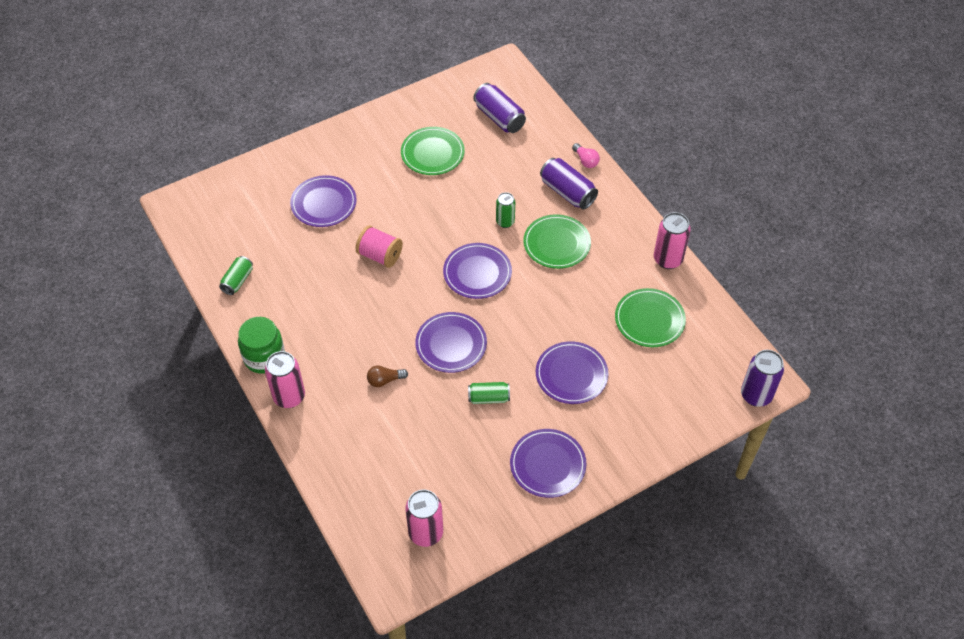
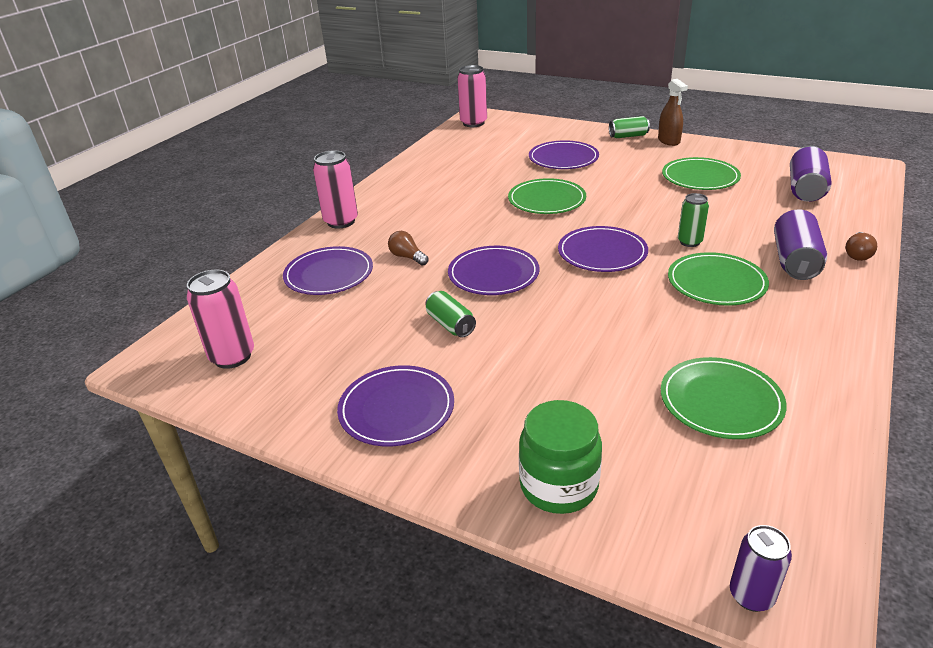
camera: 60 degrees right, 20 degrees down
green can [219,256,253,295] -> green can moved to [609,116,650,138]
green jar [238,317,285,374] -> green jar moved to [519,400,602,514]
pink spool [356,225,403,268] -> green plate [508,178,586,214]
purple plate [536,341,608,404] -> purple plate moved to [283,246,373,295]
pink light bulb [572,143,600,168] -> brown light bulb [846,232,877,261]
pink can [654,212,691,269] -> pink can moved to [457,65,487,127]
purple can [741,350,784,407] -> purple can [730,525,792,612], size x0.64
none -> brown spray bottle [658,79,688,146]

